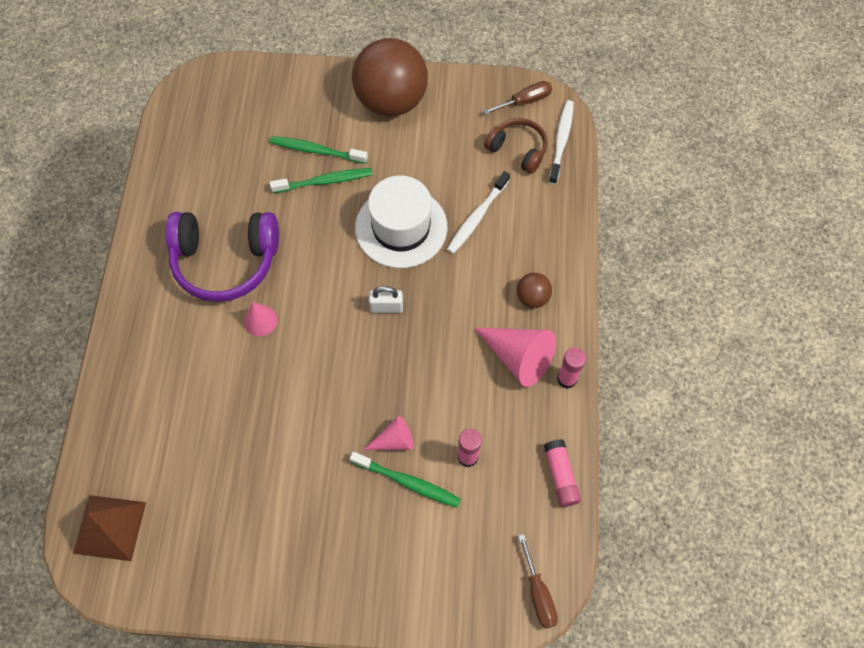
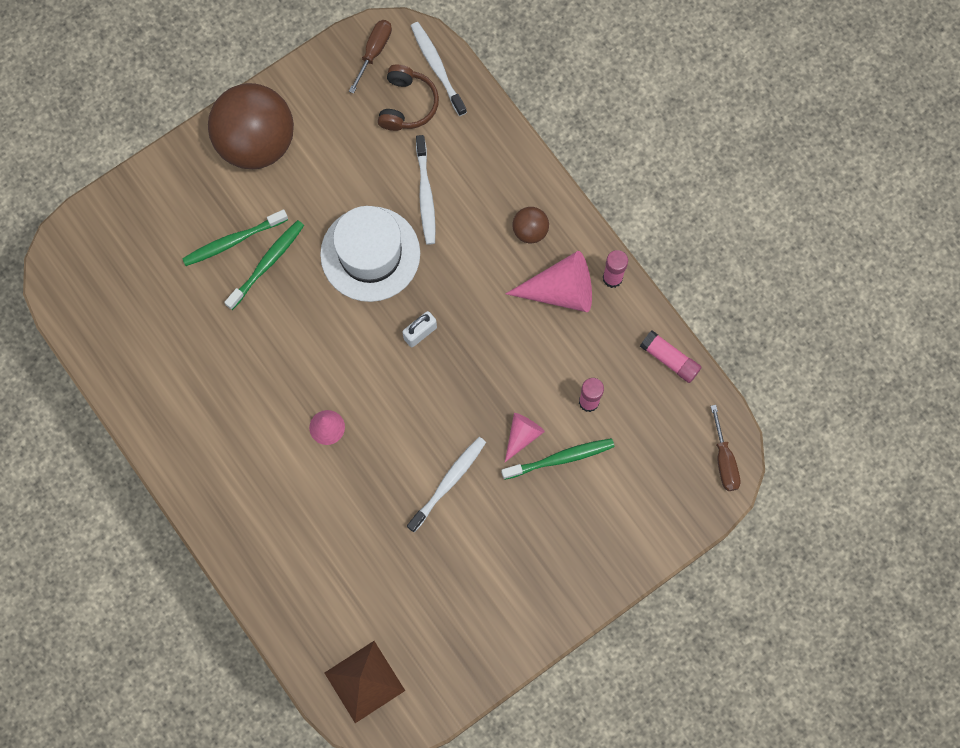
camera: 40 degrees left, 10 degrees up
purple headphones [165,212,279,302] -> none
brown headphones [484,118,548,174] -> brown headphones turned 105 degrees clockwise [378,65,439,131]
brown screwdriver [518,534,558,629] -> brown screwdriver turned 45 degrees clockwise [711,405,740,491]
none -> white toothbrush [407,437,486,532]

